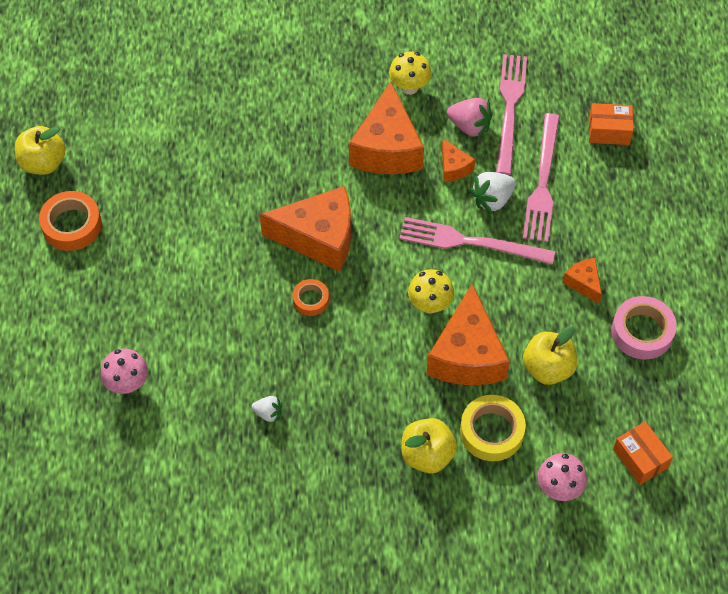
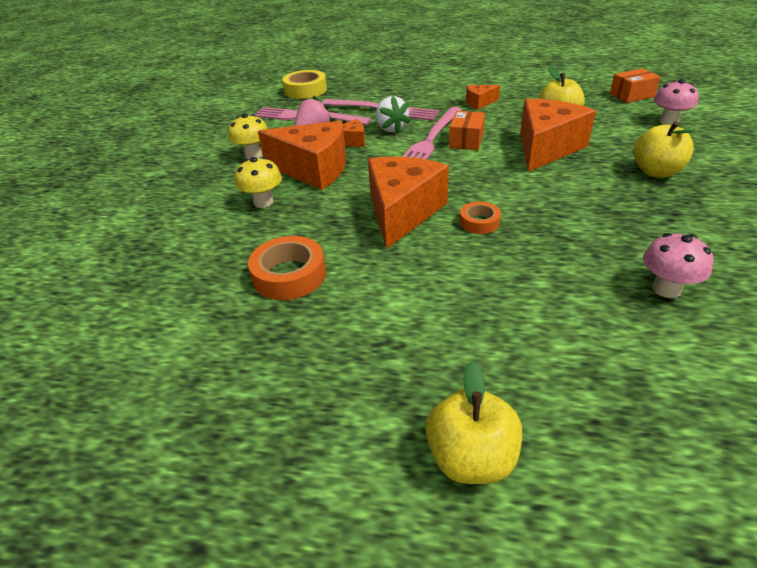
camera: 75 degrees left, 20 degrees down
yellow apple [15,126,66,175] -> yellow apple moved to [426,360,522,484]
orange tape [39,191,102,251] -> orange tape moved to [248,236,326,300]
pink mushroom [101,348,148,394] -> pink mushroom moved to [643,233,713,298]
white strawberry [252,396,282,423] -> none
yellow mushroom [408,269,454,314] -> yellow mushroom moved to [235,157,282,208]
orange cheese [426,284,510,386] -> orange cheese turned 75 degrees counterclockwise [520,99,596,172]
yellow tape [460,395,526,461] -> yellow tape moved to [282,70,327,99]
orange box [589,103,633,145] -> orange box moved to [449,111,485,150]
pink tape [612,296,677,360] -> none

